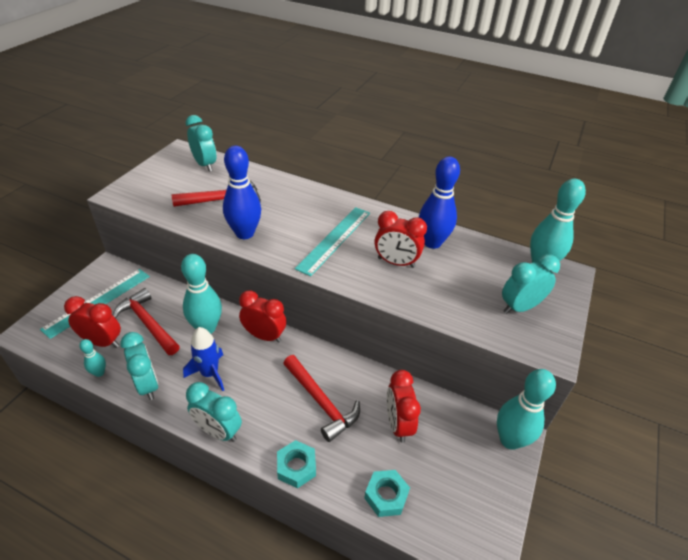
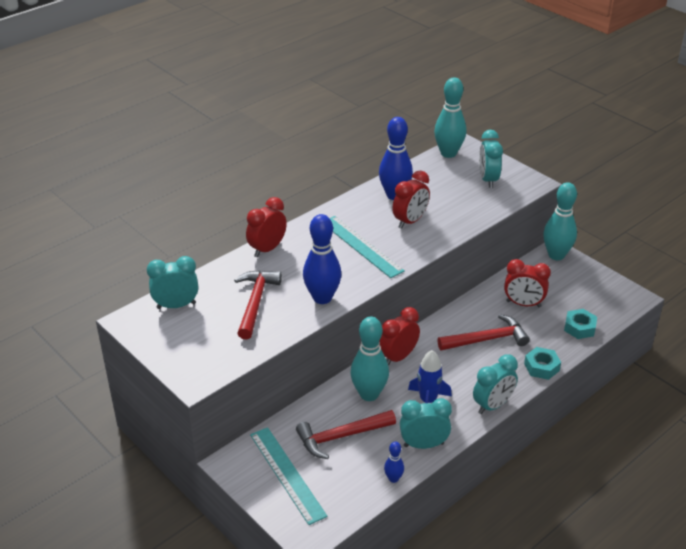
camera: 65 degrees left, 5 degrees down
red clock [64,296,121,348] -> red clock moved to [246,197,287,257]
turquoise bowling pin [79,339,106,377] -> blue bowling pin [384,442,404,483]

